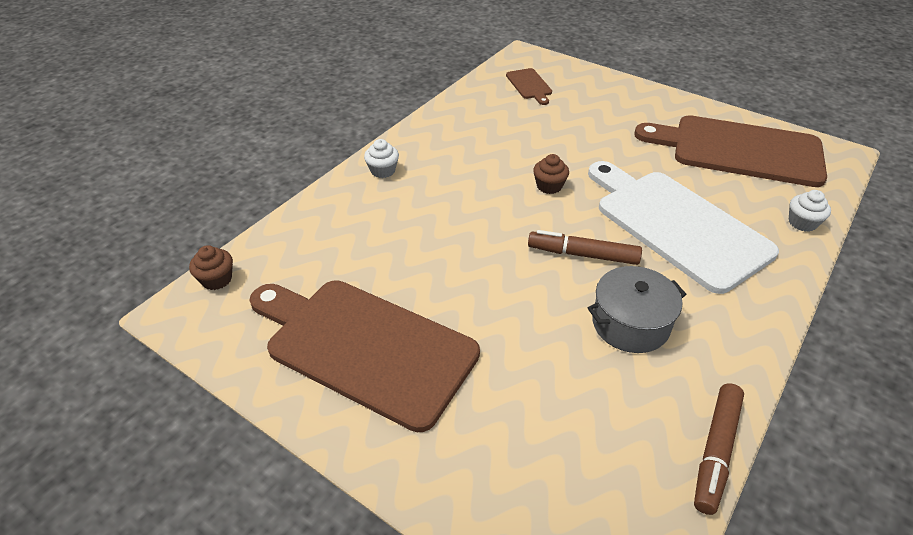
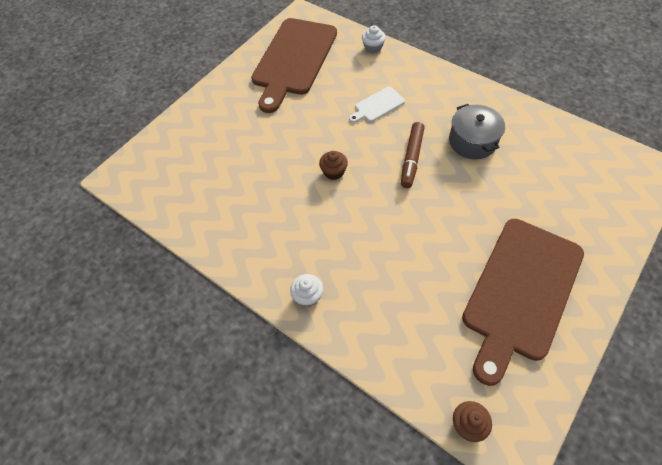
camera: 85 degrees left, 15 degrees up
brown cutting board [506,68,552,105] -> none
white cutting board [588,161,779,294] -> white cutting board [349,87,405,123], size x0.43
brown marker [694,383,744,515] -> none

